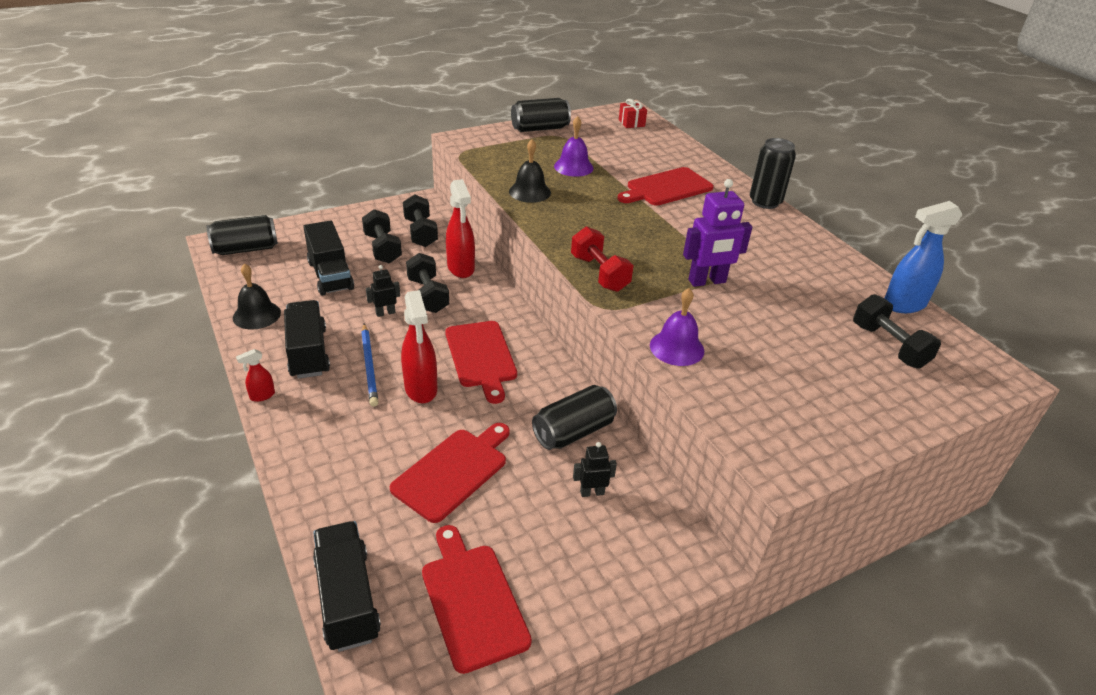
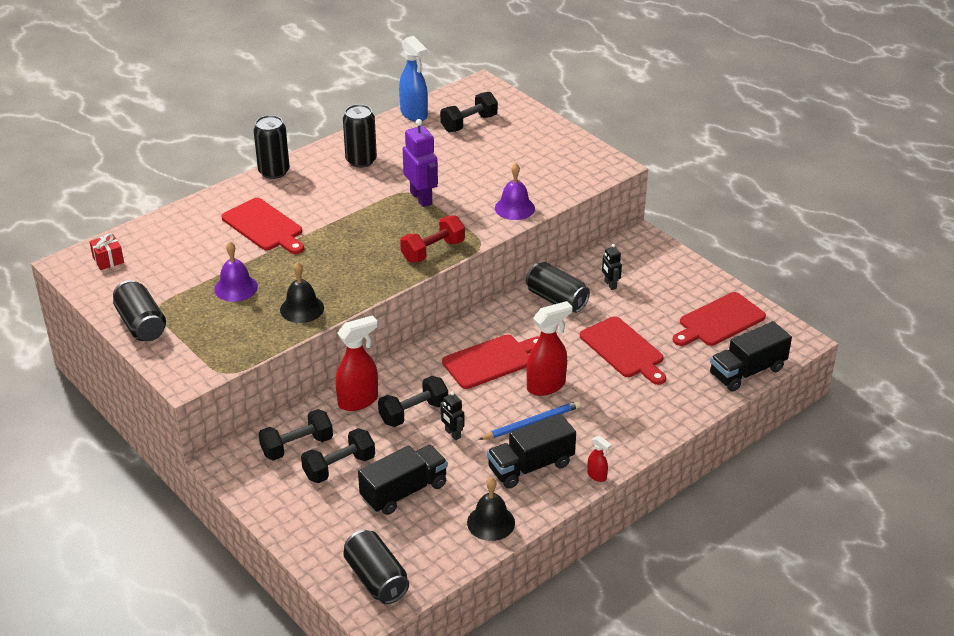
camera: 100 degrees left, 0 degrees up
red cutting board [390,423,510,523] -> red cutting board turned 150 degrees counterclockwise [580,316,666,385]
none -> black can [343,104,377,168]

